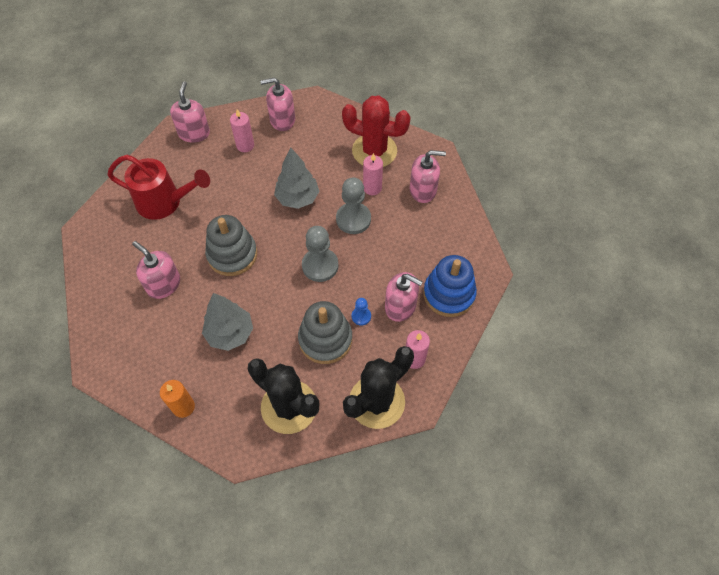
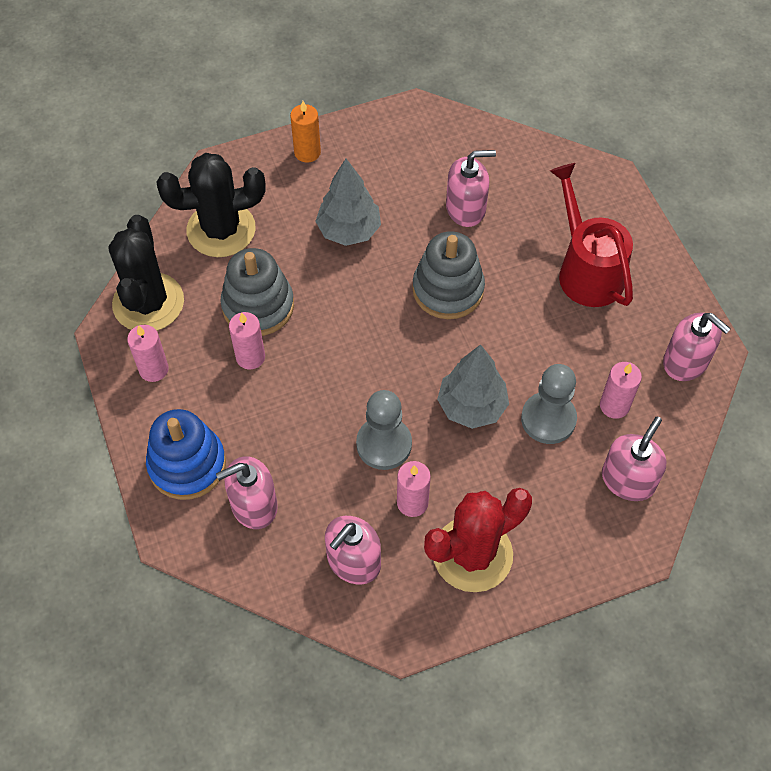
camera: 130 degrees right, 0 degrees up
red watering can [107,155,210,220] -> red watering can turned 105 degrees clockwise [550,163,633,307]
grey pawn [302,226,338,282] -> grey pawn moved to [521,364,577,444]
blue pawn [352,298,371,326] -> pink candle [229,312,265,369]
pink soap dispenser [385,272,423,322] -> pink soap dispenser moved to [216,456,278,529]

